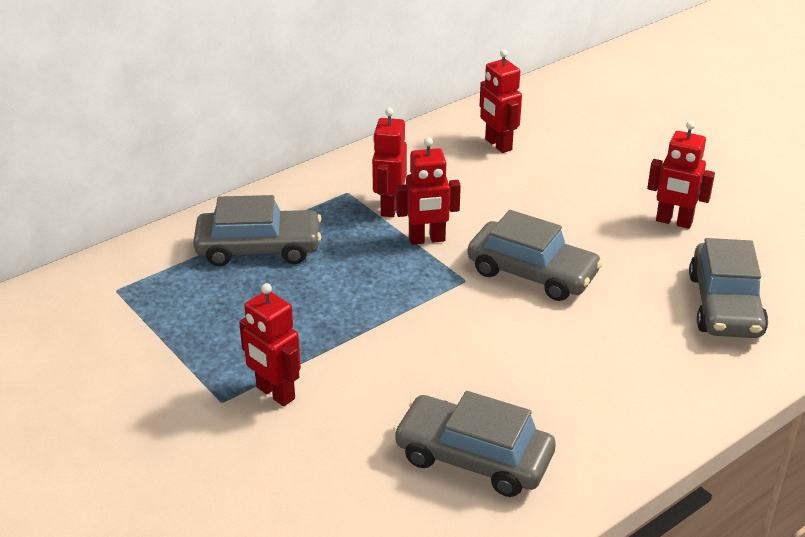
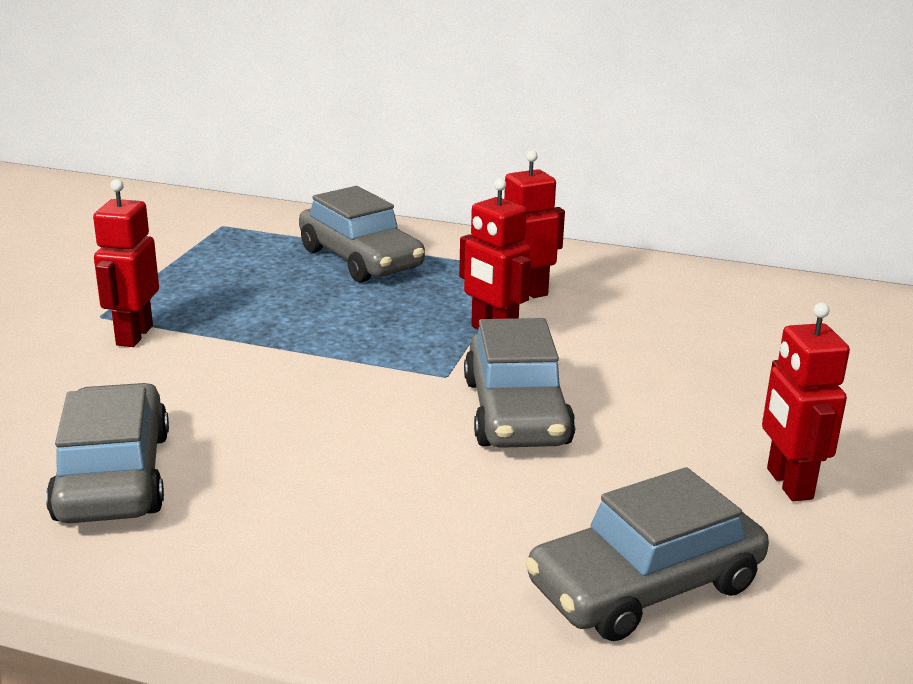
camera: 55 degrees right, 10 degrees down
red robot [480,49,522,153] -> none

